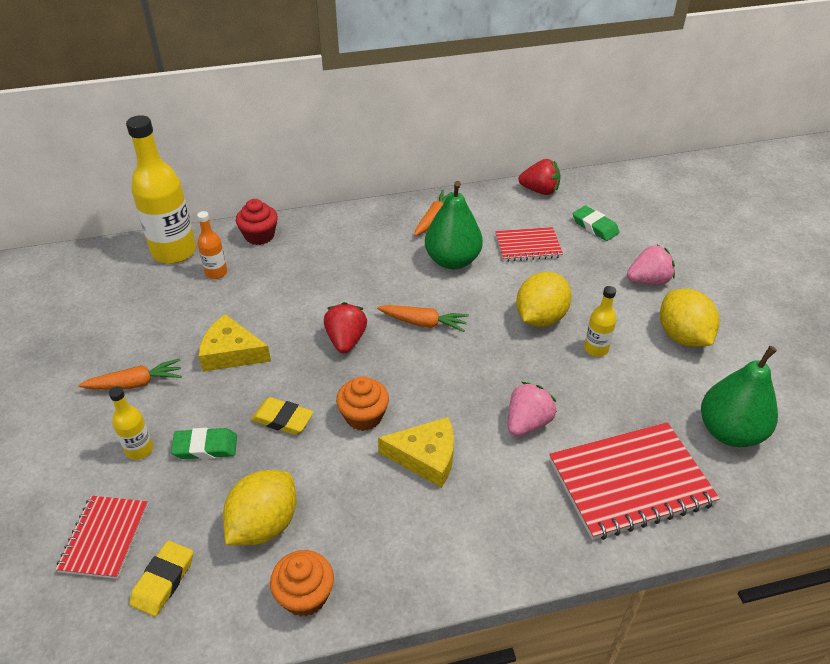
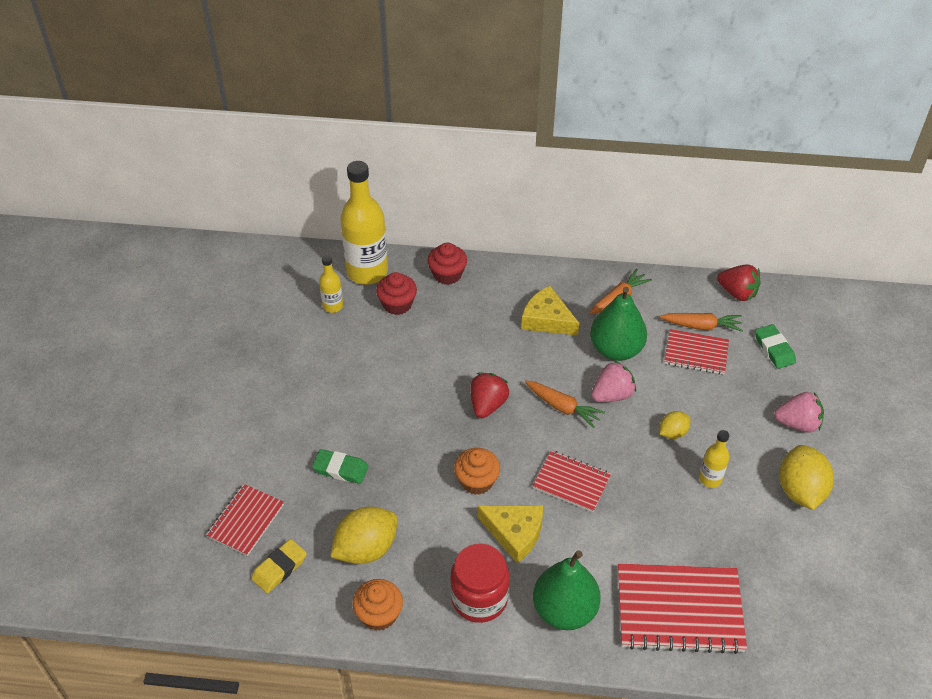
camera: 20 degrees right, 5 degrees up
orange carrot [78,359,182,390] -> orange carrot moved to [660,313,743,332]
yellow bottle [109,386,153,460] -> yellow bottle moved to [319,255,343,313]
orange bottle [197,211,227,279] -> red cupcake [376,272,417,315]
yellow cheese [199,314,271,372] -> yellow cheese moved to [521,286,579,335]
yellow eraser [251,397,314,435] -> none
pink strawberry [508,382,557,436] -> pink strawberry moved to [591,361,636,402]
yellow lemon [516,272,572,327] -> yellow lemon [659,411,690,439], size x0.54
green pear [701,346,778,447] -> green pear moved to [533,550,601,630]
none -> red jar [450,543,509,623]
none -> red notebook [533,450,611,512]

